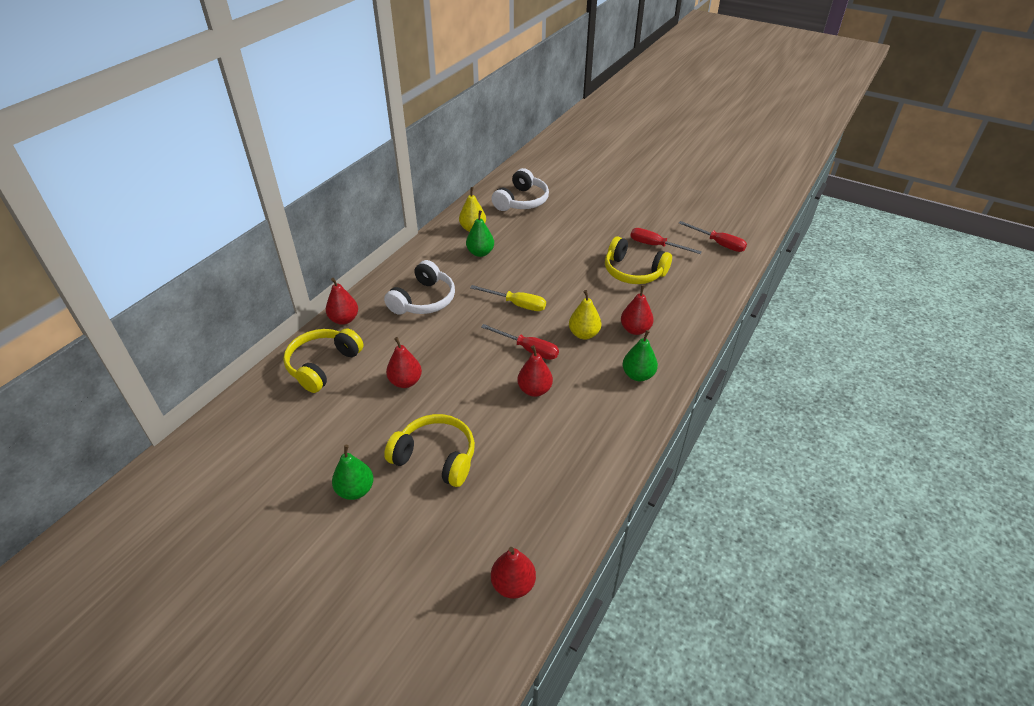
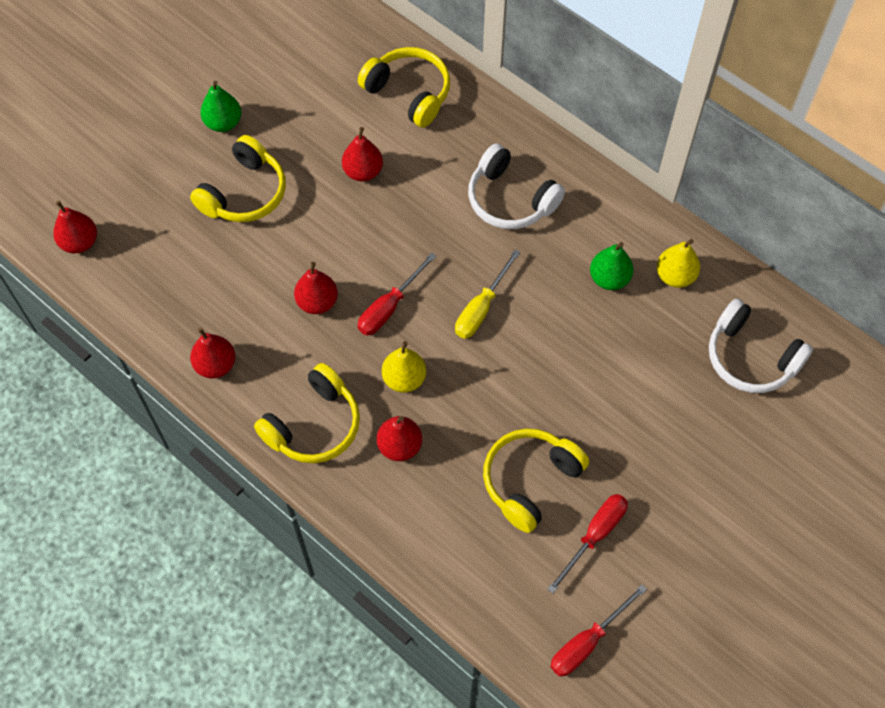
camera: 100 degrees right, 20 degrees up
red pear [326,278,358,325] -> red pear moved to [190,328,235,378]
green pear [623,330,658,381] -> yellow headphones [254,363,360,463]

